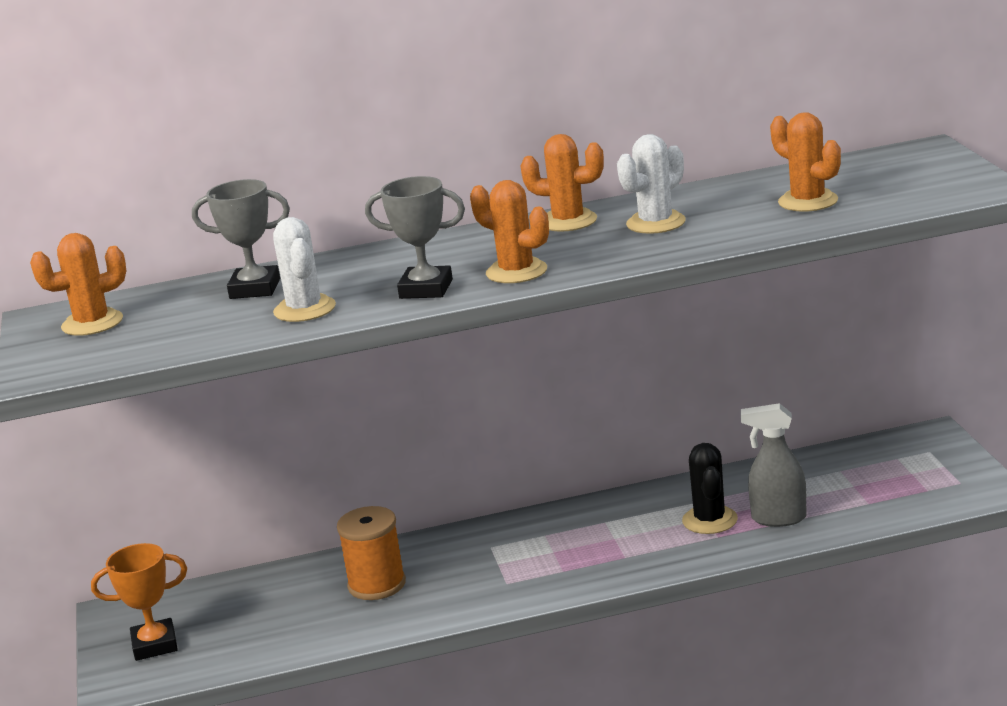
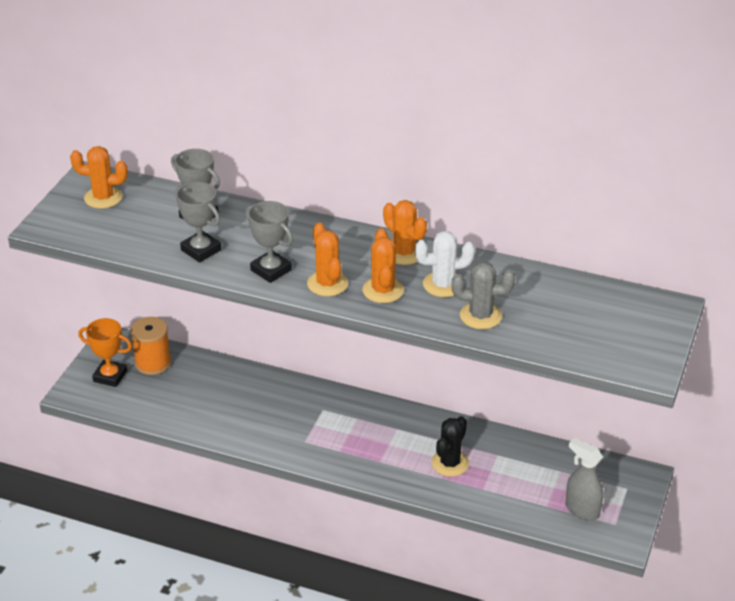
camera: 30 degrees right, 15 degrees up
white cactus [273,217,336,322] -> grey trophy [175,182,221,262]
orange spool [337,506,406,600] -> orange spool moved to [130,317,171,375]
grey spray bottle [741,403,807,527] -> grey spray bottle moved to [565,438,603,521]
orange cactus [770,112,841,212] -> orange cactus moved to [362,228,404,303]
none -> grey cactus [452,262,515,329]

